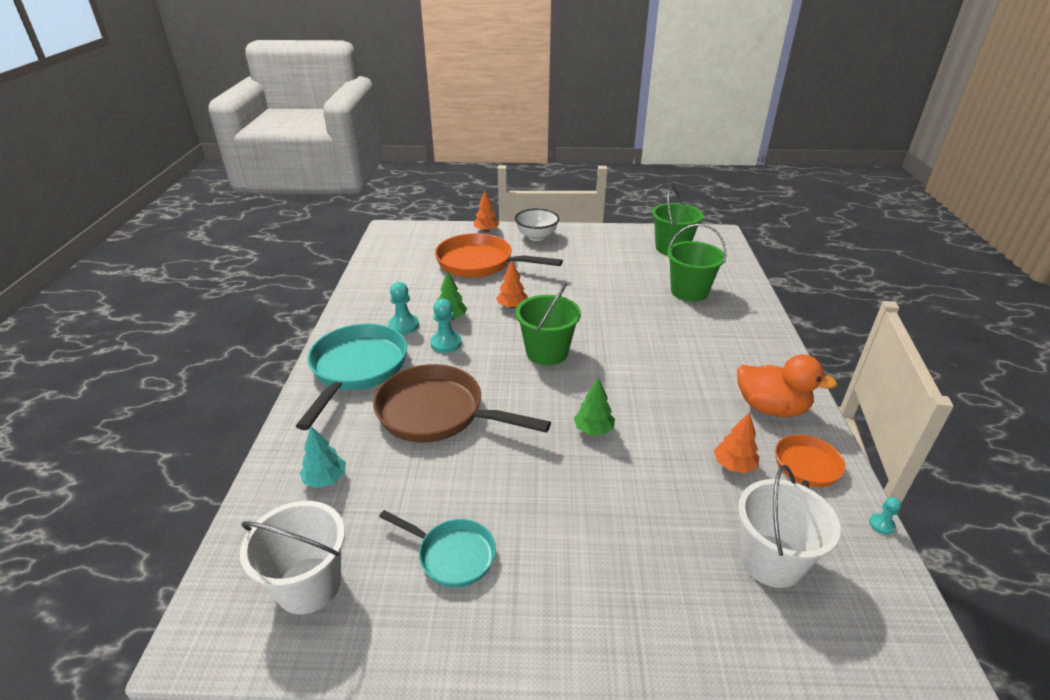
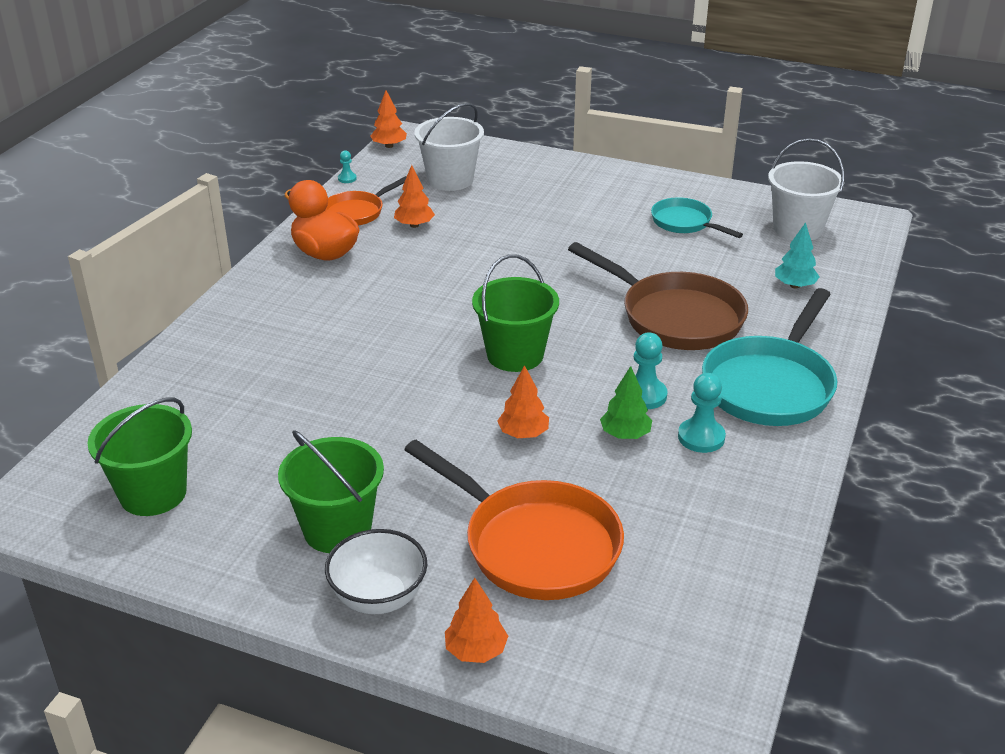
camera: 160 degrees left, 0 degrees up
green tree [574,378,615,435] -> none
green bucket [667,224,727,302] -> green bucket moved to [278,430,384,553]
none -> orange tree [370,90,407,148]

